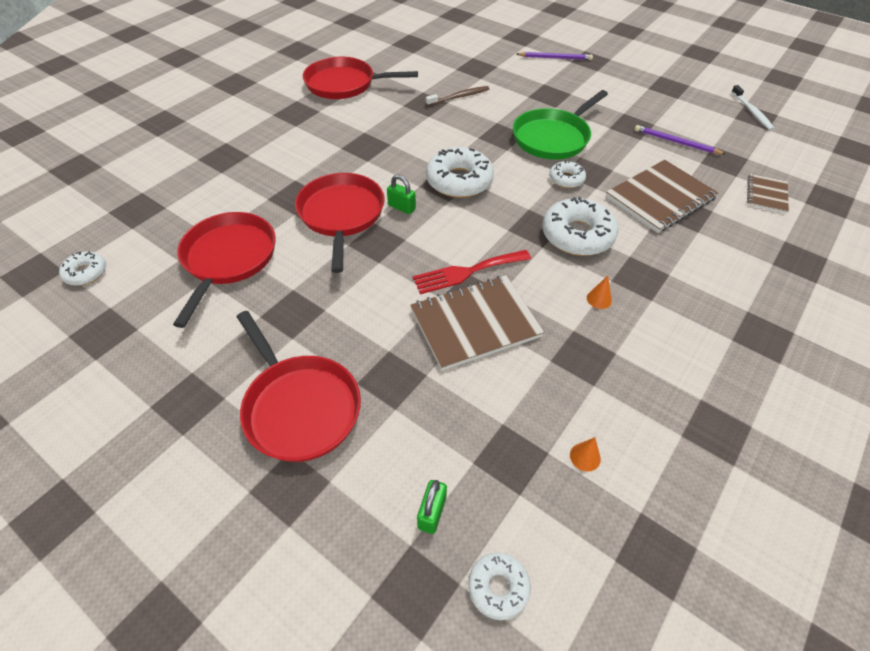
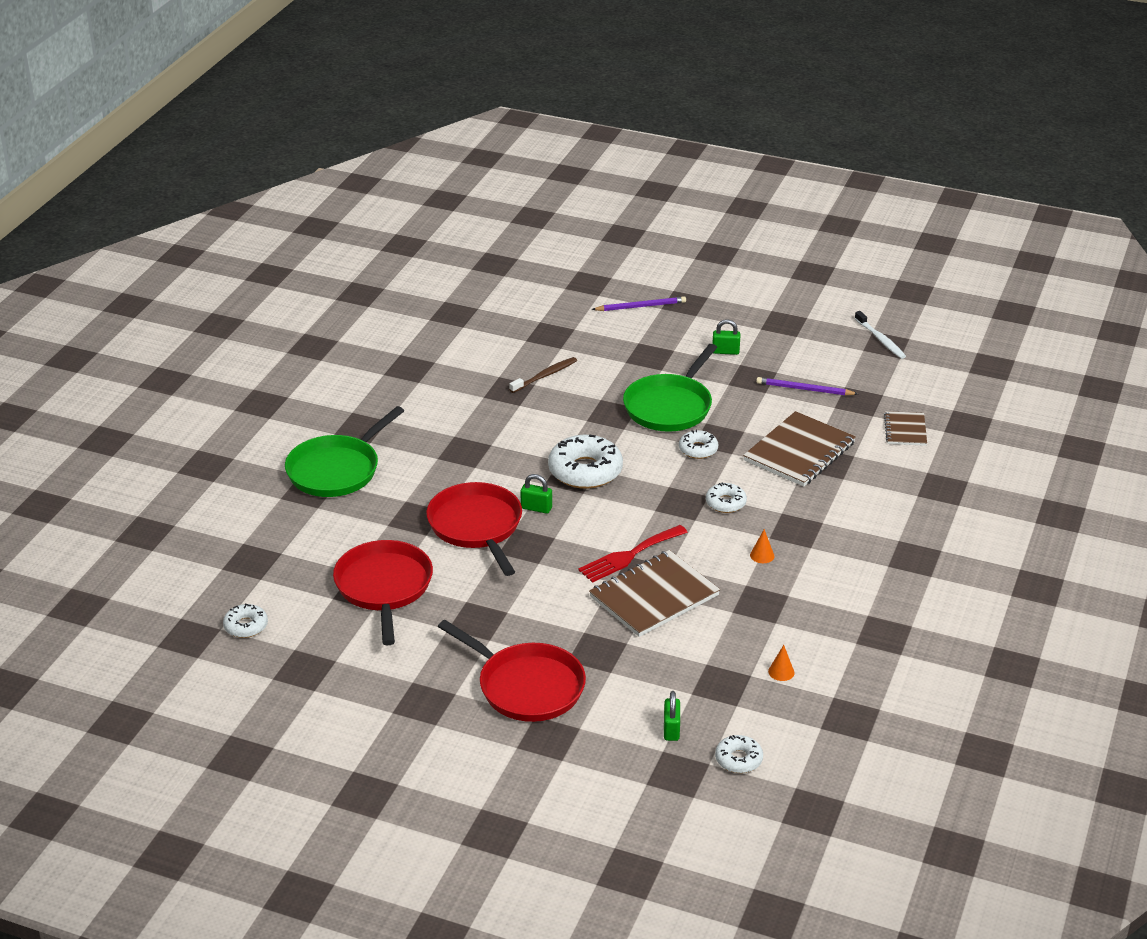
camera: 15 degrees left, 15 degrees down
red pan [303,57,418,99] -> none
white donut [542,197,618,256] -> white donut [706,483,747,513], size x0.54
none -> green pan [285,406,404,497]
none -> green padlock [712,319,740,355]

